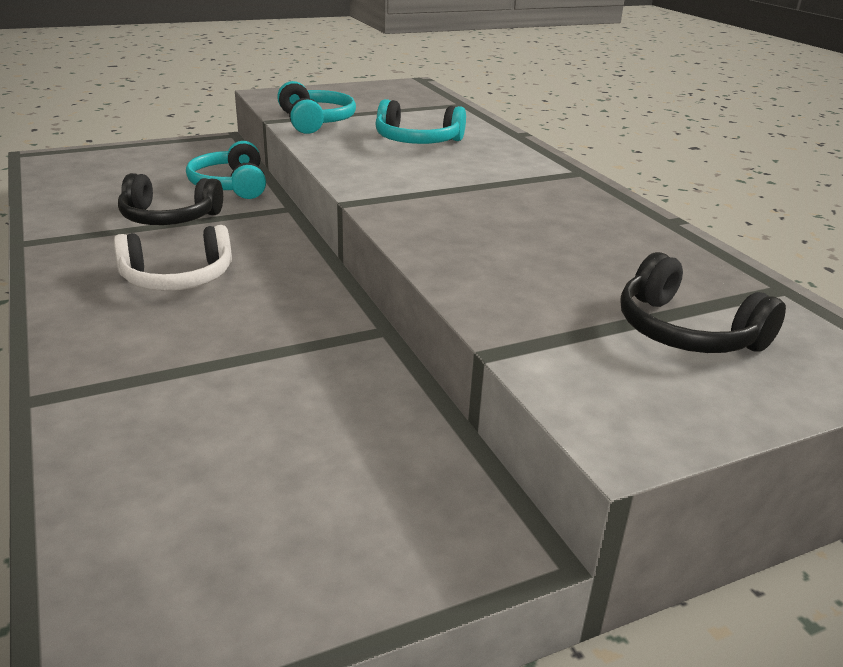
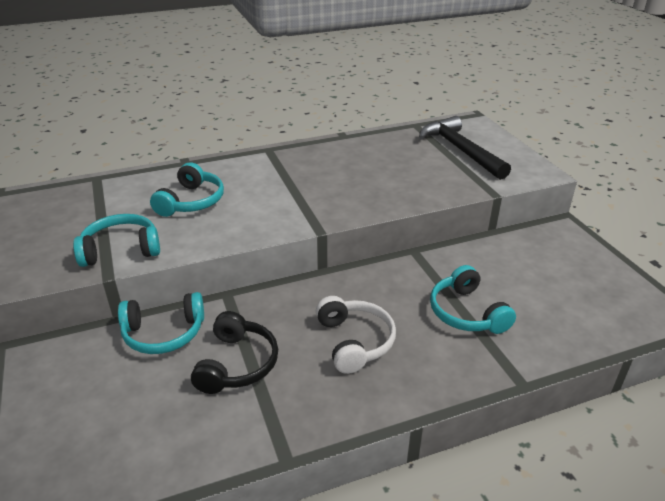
camera: 85 degrees left, 5 degrees up
black headphones [621,252,786,353] -> black hammer [419,116,511,180]
none -> turquoise headphones [430,265,516,334]

